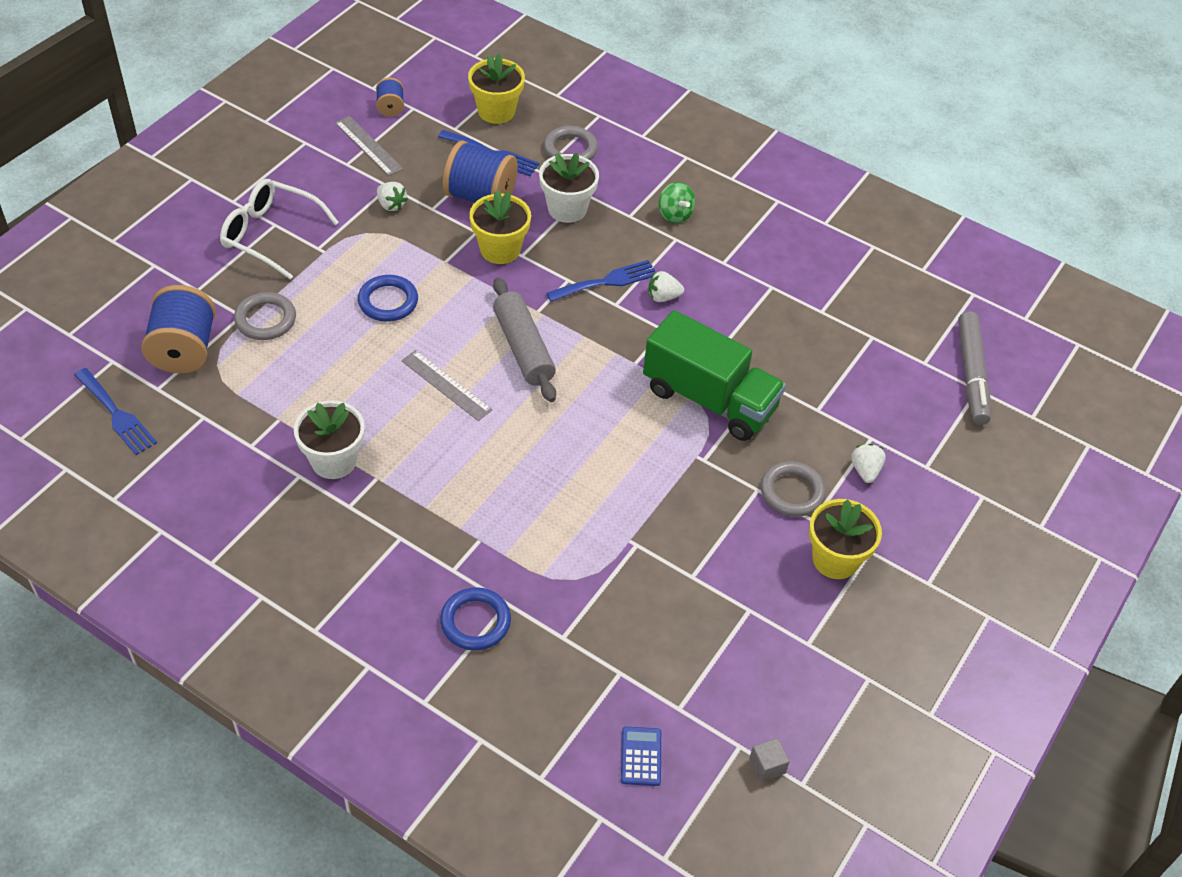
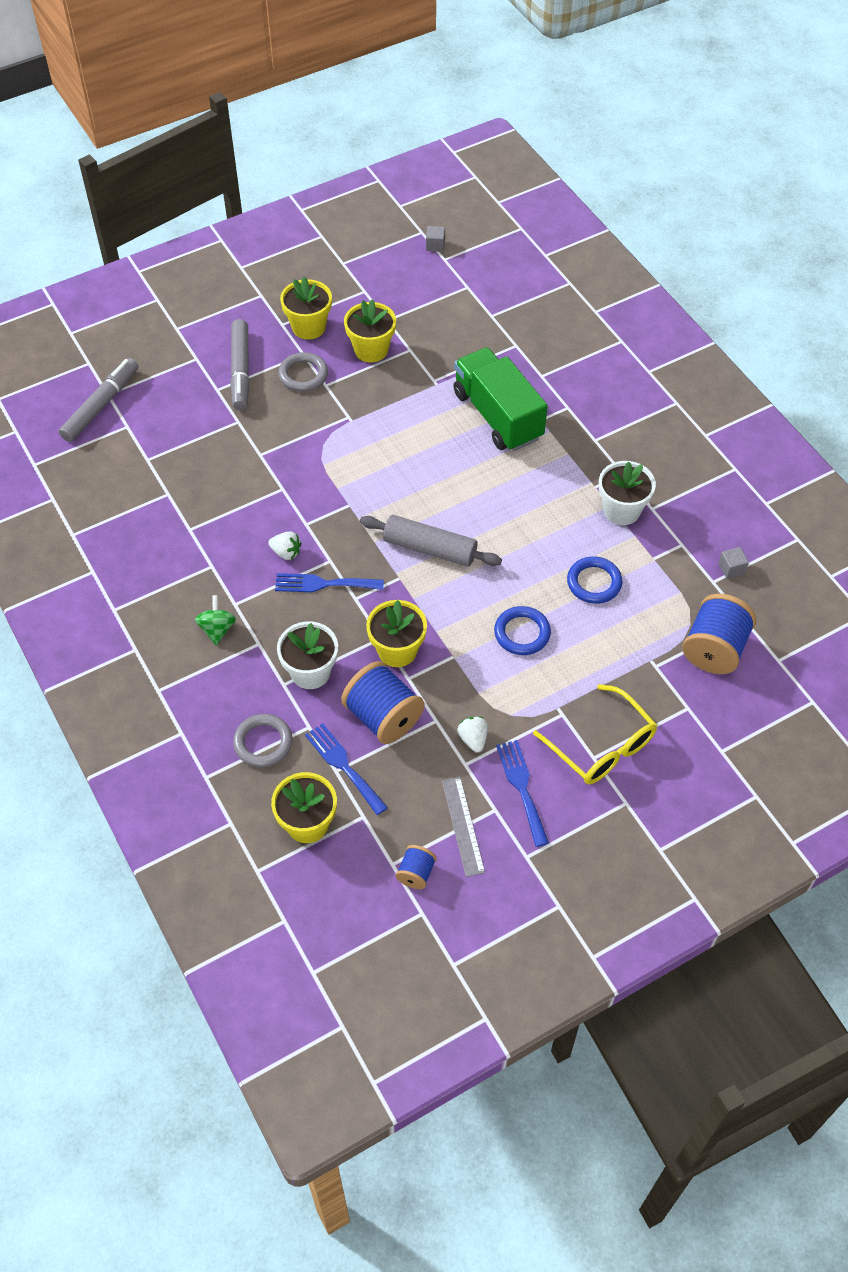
camera: 150 degrees left, 5 degrees up
blue fork [74,368,157,455] -> blue fork moved to [496,740,549,847]
white glasses [220,179,339,280] -> yellow glasses [533,684,657,784]
grey ring [234,292,296,340] -> none
grey ruler [401,350,492,421] -> none
blue ring [440,587,511,650] -> blue ring moved to [567,557,622,604]
grey rolling pin [493,277,556,402] -> grey rolling pin turned 75 degrees counterclockwise [360,515,502,567]
blue calculator [621,727,661,786] -> none
green truck [643,310,786,441] -> green truck moved to [453,347,548,451]
white strawberry [851,444,886,483] -> grey marker [230,319,250,410]
none -> yellow flower pot [344,299,396,362]
none -> grey cube [718,547,749,579]

